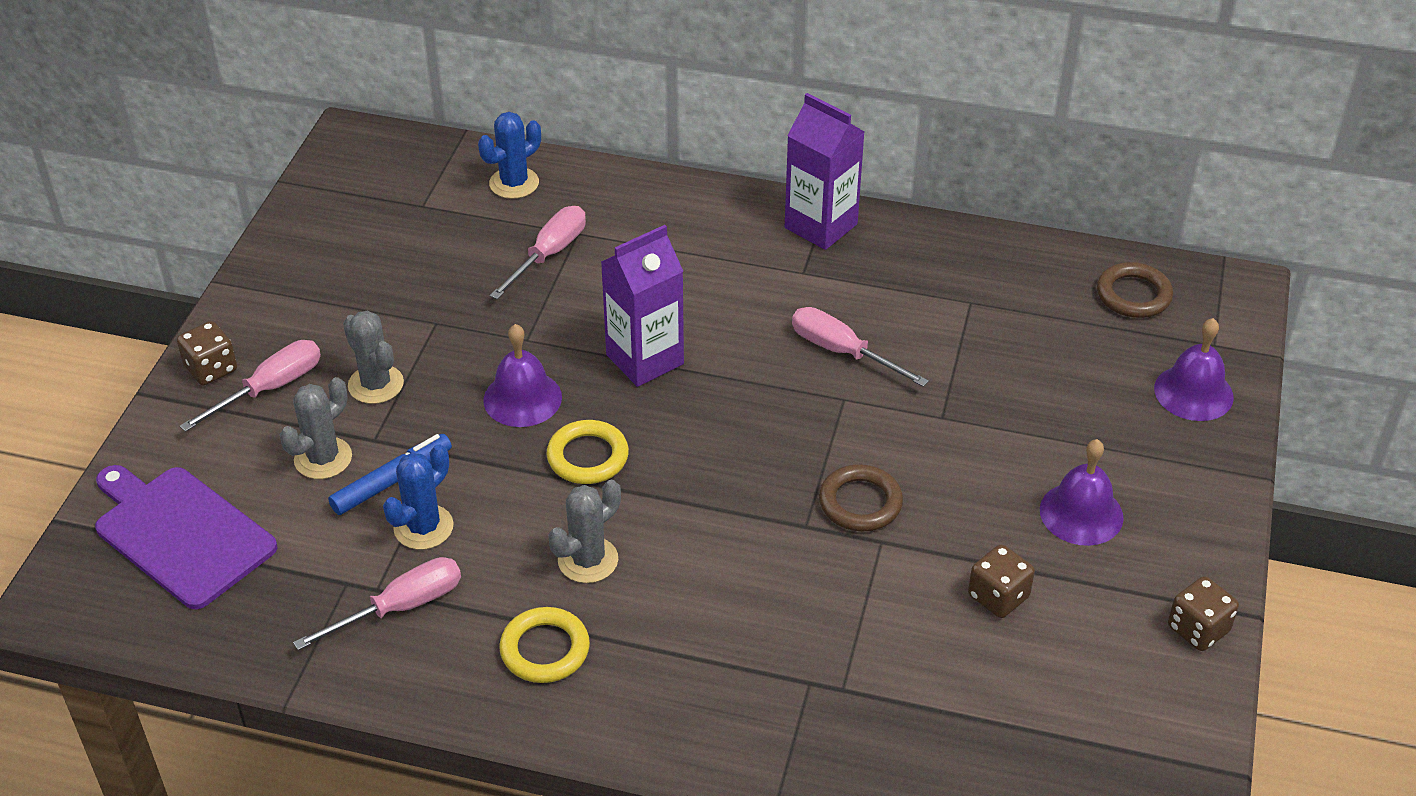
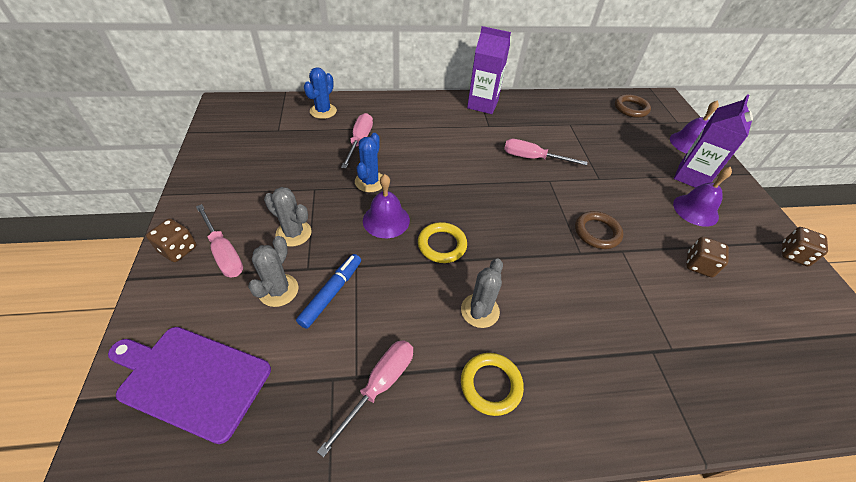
camera: 25 degrees left, 5 degrees up
pink screwdriver [180,340,321,432] -> pink screwdriver turned 120 degrees clockwise [196,204,243,277]
blue cactus [383,444,454,550] -> blue cactus moved to [355,133,382,192]
purple carton [601,225,684,387] -> purple carton moved to [674,94,753,188]

